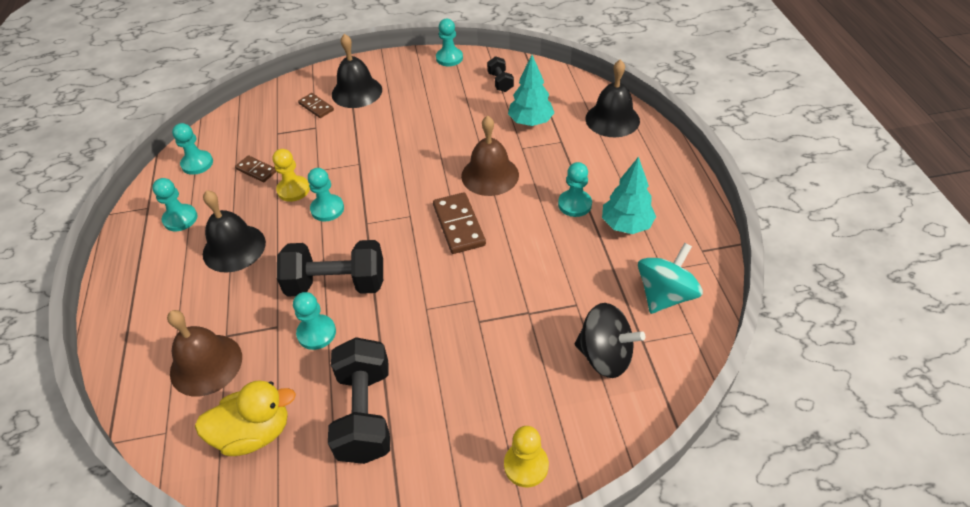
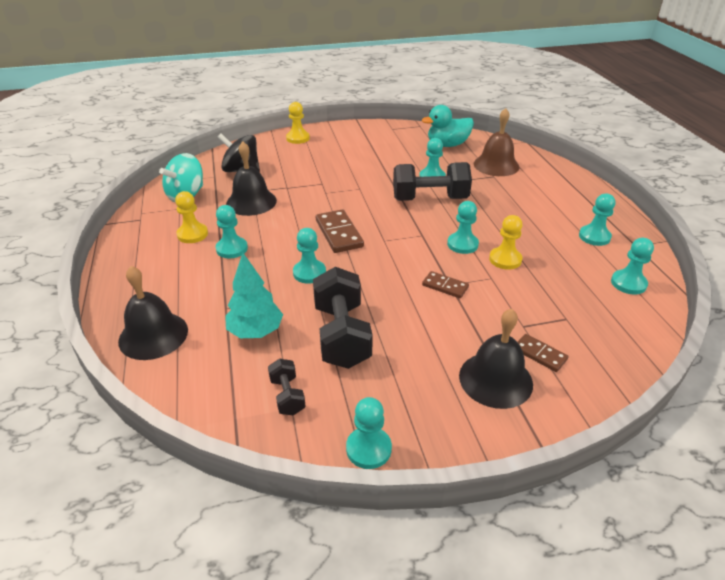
camera: 175 degrees right, 10 degrees down
yellow duck [195,380,296,456] -> turquoise duck [422,105,474,147]
black bell [203,190,266,273] -> black bell moved to [226,141,277,216]
brown domino [235,155,276,182] -> brown domino moved to [422,271,469,298]
black dumbbell [328,337,390,464] -> black dumbbell moved to [313,267,373,369]
brown bell [461,115,519,196] -> turquoise pawn [293,228,326,284]
turquoise tree [602,156,656,234] -> yellow pawn [175,191,208,243]

